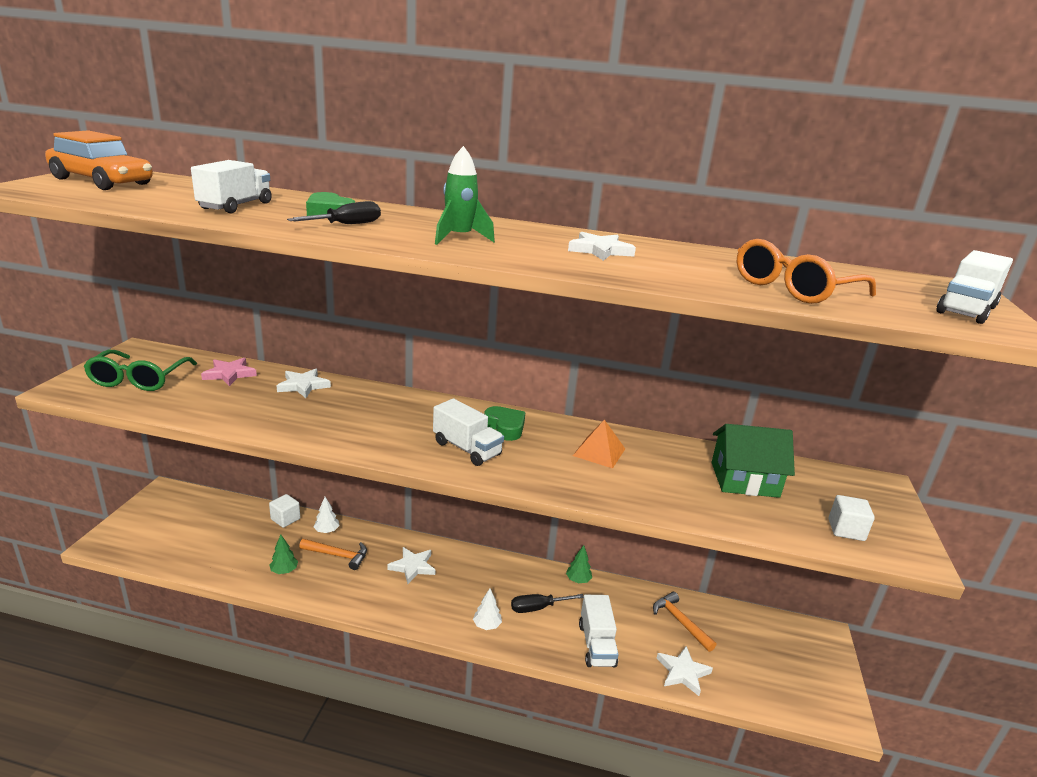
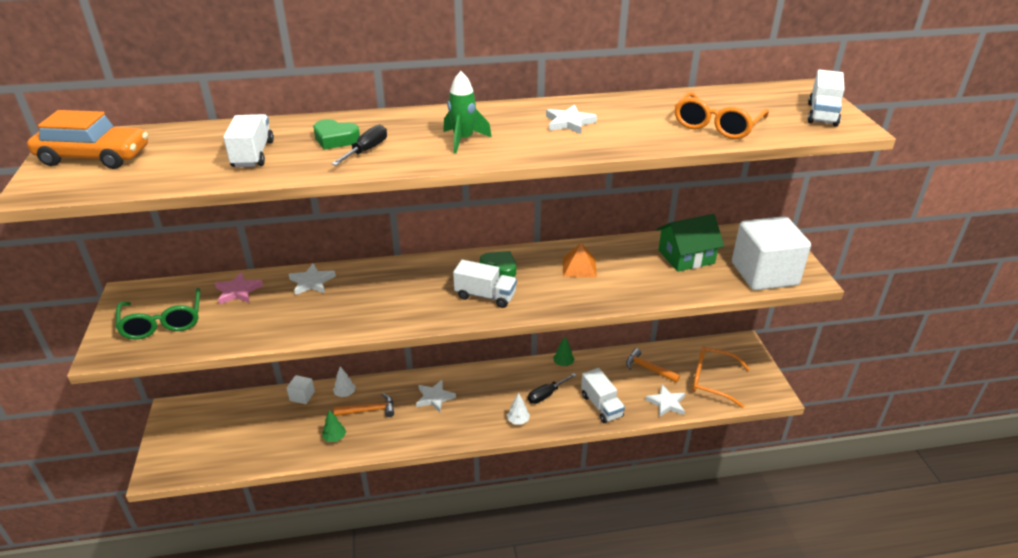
camera: 20 degrees left, 10 degrees up
white cube [829,495,875,541] -> white cube [732,216,811,290], size x2.40
none -> orange glasses [692,346,750,408]

